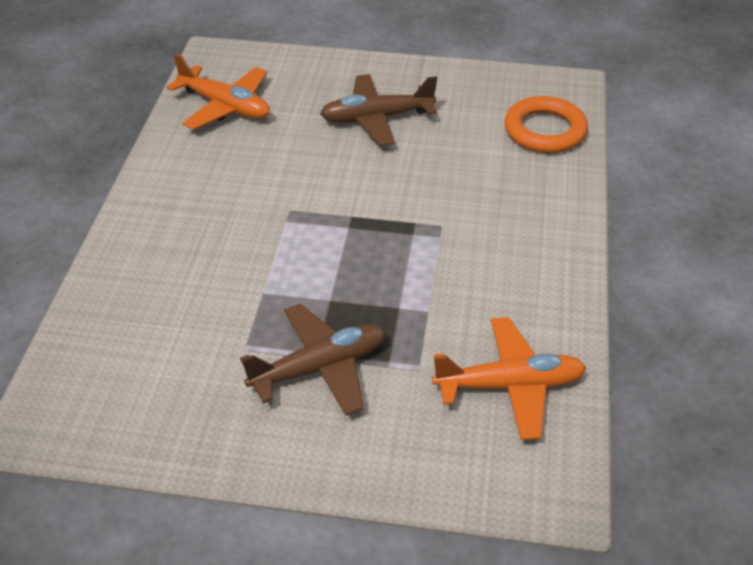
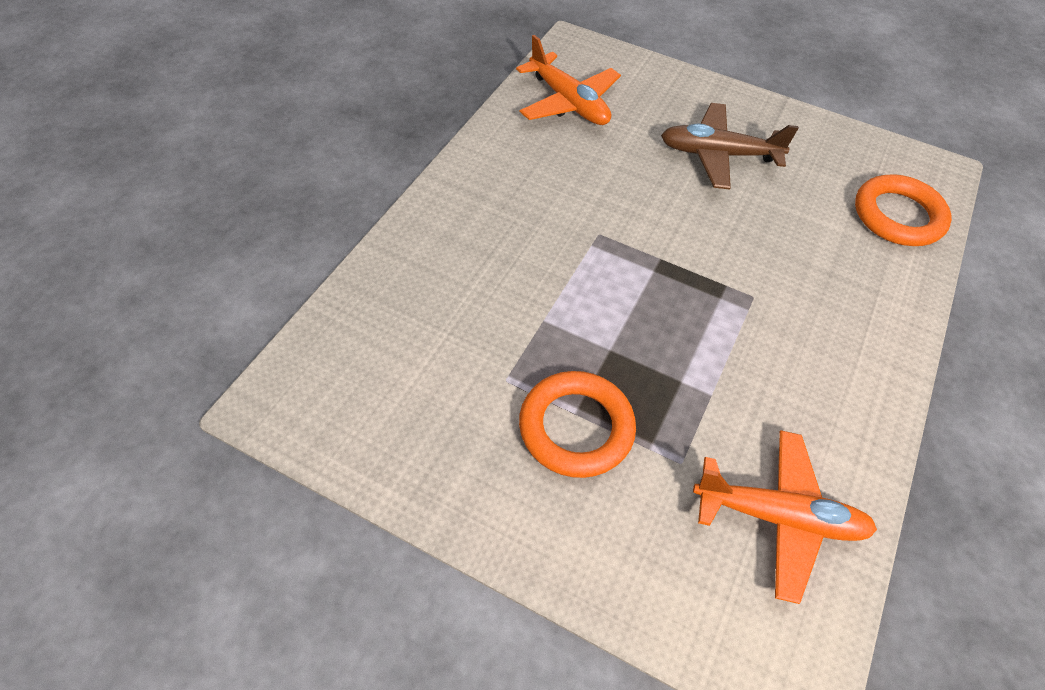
camera: 15 degrees right, 10 degrees up
brown plane [240,303,386,416] -> orange ring [519,371,636,478]

